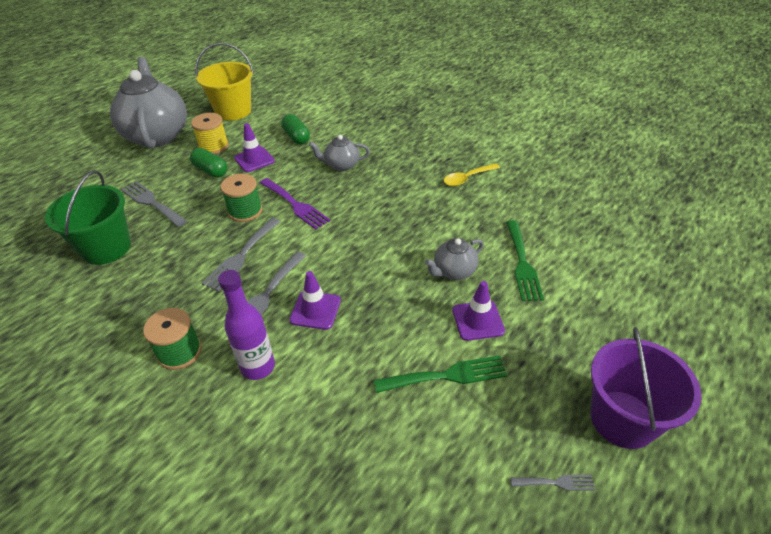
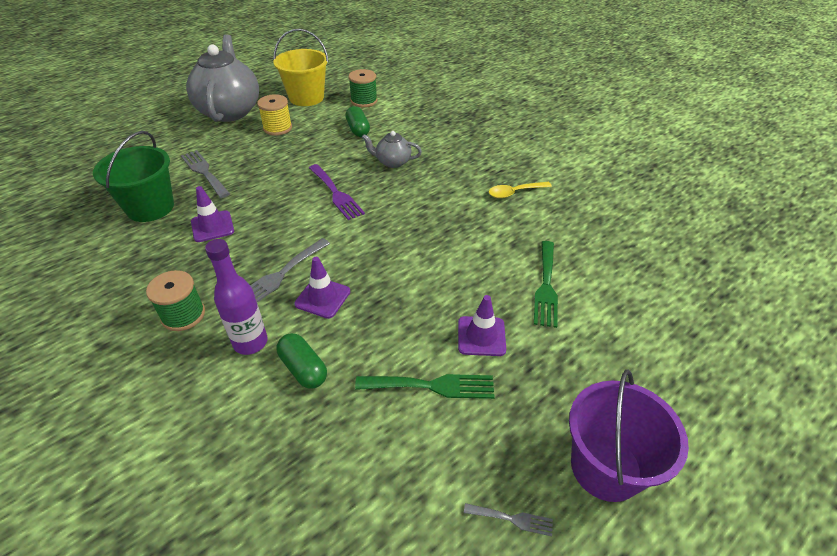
camera: 10 degrees right, 0 degrees up
green capsule [190,148,227,178] -> green capsule moved to [276,333,327,389]
grey fork [202,218,280,291] -> none
green spool [221,174,262,222] -> green spool moved to [348,69,377,107]
purple traffic cone [234,123,275,172] -> purple traffic cone moved to [191,186,234,242]
grey teapot [425,238,484,280] -> none

